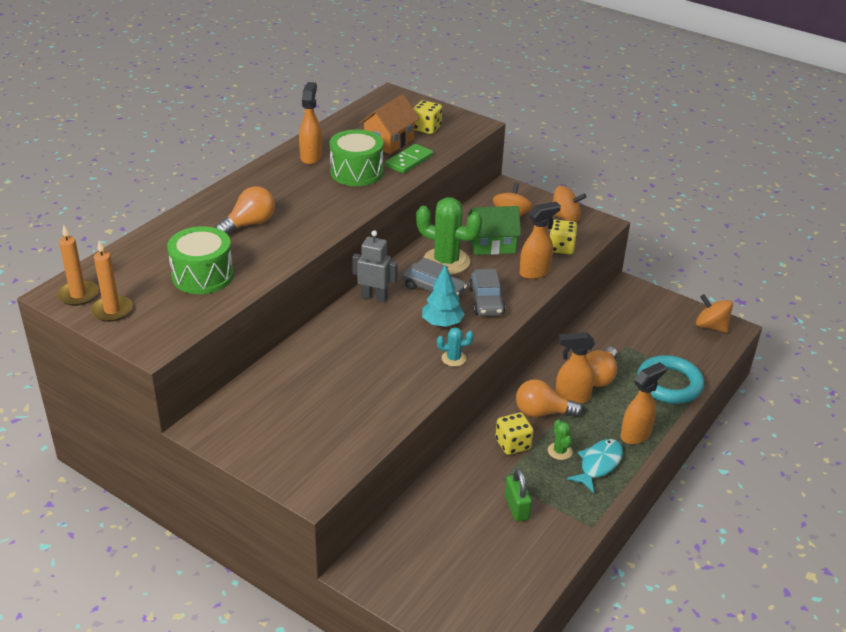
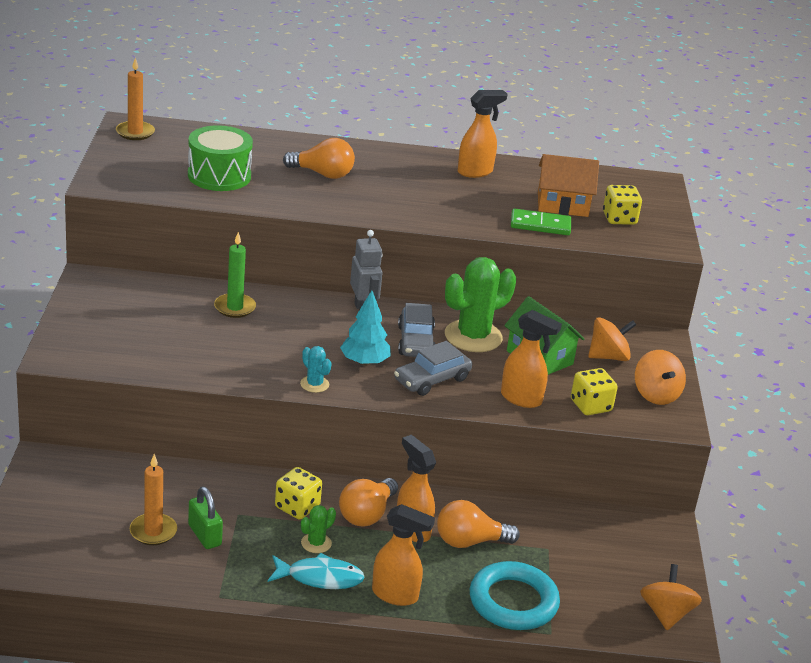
camera: 55 degrees right, 5 degrees down
orange candle [91,240,133,322] -> orange candle moved to [130,454,177,545]
green drum [329,129,383,186] -> none
green cactus [416,197,482,275] -> green cactus turned 60 degrees clockwise [445,257,516,352]
green padlock [505,468,532,522] -> green padlock turned 75 degrees counterclockwise [188,486,223,549]
orange light bulb [516,379,583,417] -> orange light bulb turned 120 degrees counterclockwise [339,478,398,526]
none -> green candle [214,232,256,318]

